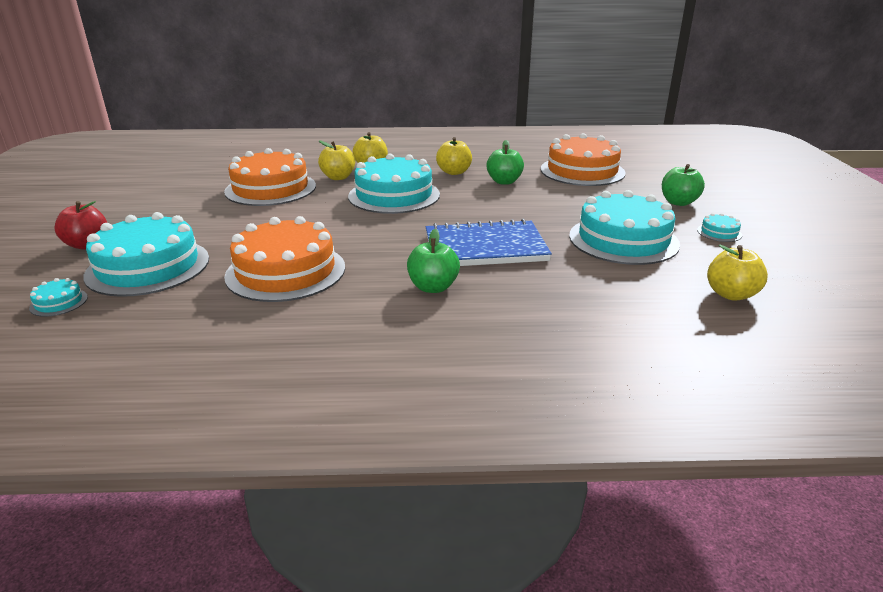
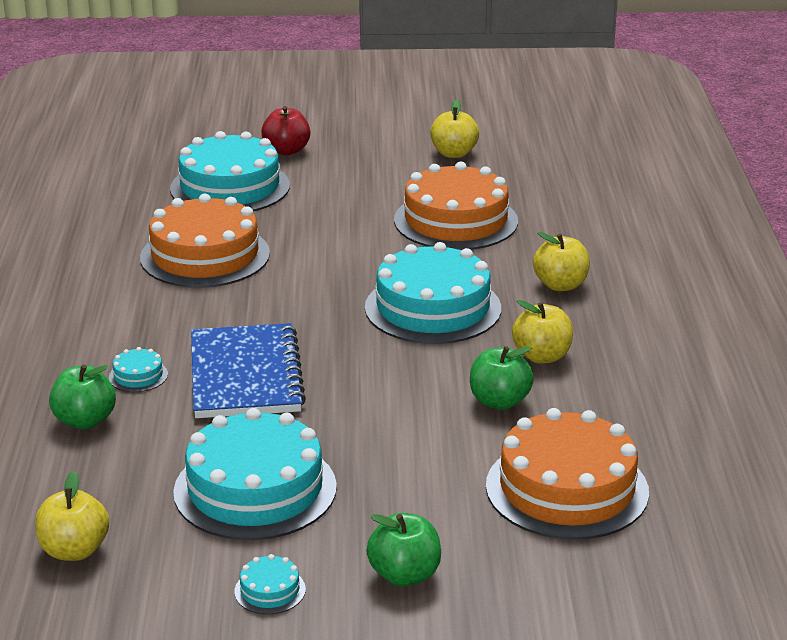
camera: 90 degrees right, 0 degrees up
turquoise cake [29,278,88,317] -> turquoise cake moved to [109,347,168,392]
yellow apple [318,141,355,180] -> yellow apple moved to [430,99,479,158]
green apple [407,229,460,293] -> green apple moved to [49,365,116,429]

